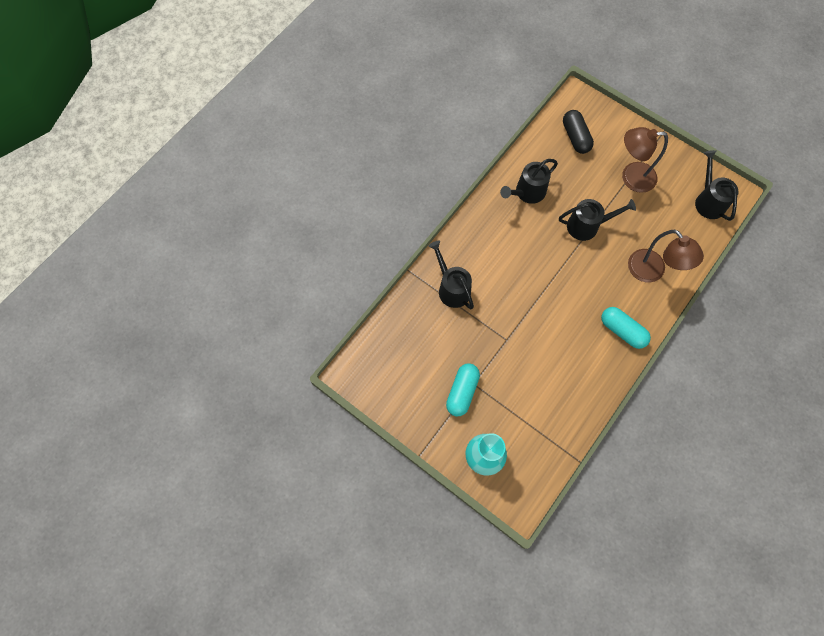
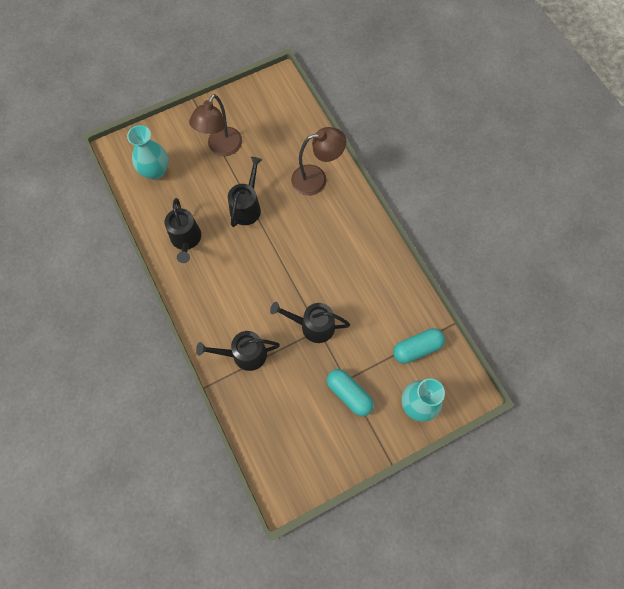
camera: 65 degrees left, 0 degrees up
black capsule [563,110,594,154] -> turquoise vase [127,125,169,180]
turquoise capsule [601,307,651,349] -> turquoise capsule moved to [393,328,445,364]
black watering can [695,150,739,221] -> black watering can moved to [270,302,350,343]

